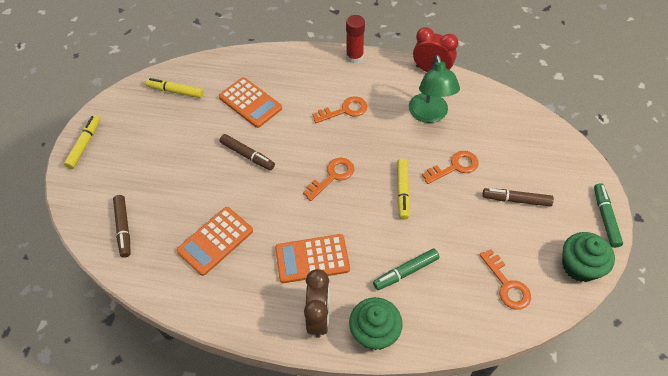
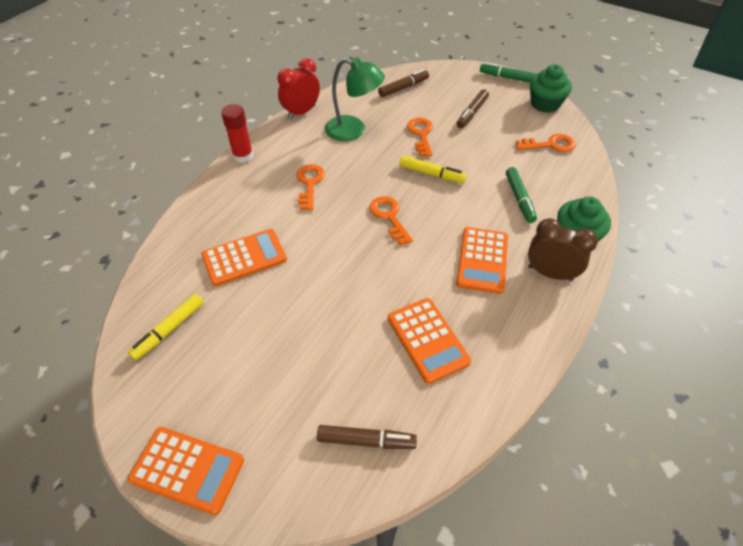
camera: 70 degrees left, 5 degrees down
yellow marker [64,115,100,169] -> orange calculator [128,427,244,515]
brown marker [220,134,275,170] -> brown marker moved to [378,69,429,97]

